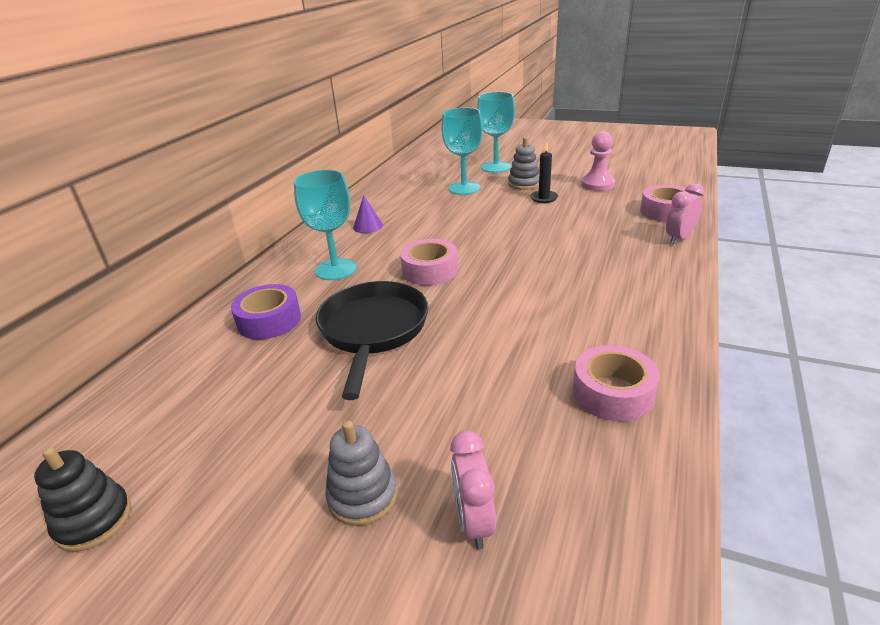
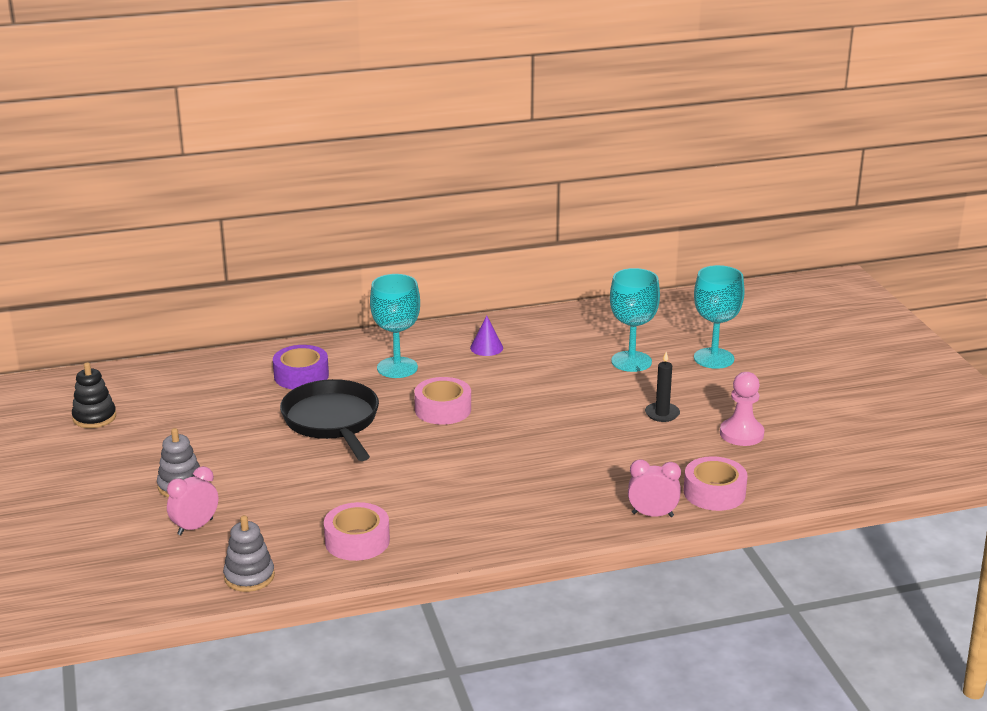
camera: 50 degrees right, 5 degrees down
black pan [316,281,428,400] -> black pan turned 75 degrees counterclockwise [280,379,379,461]
grey stacking toy [508,137,539,190] -> grey stacking toy moved to [223,515,275,592]

